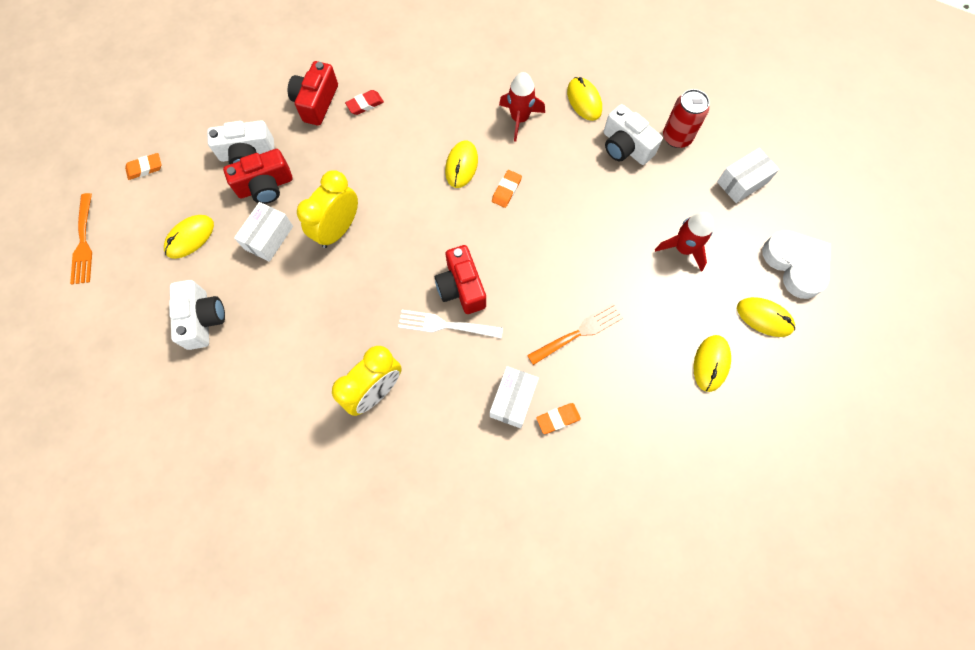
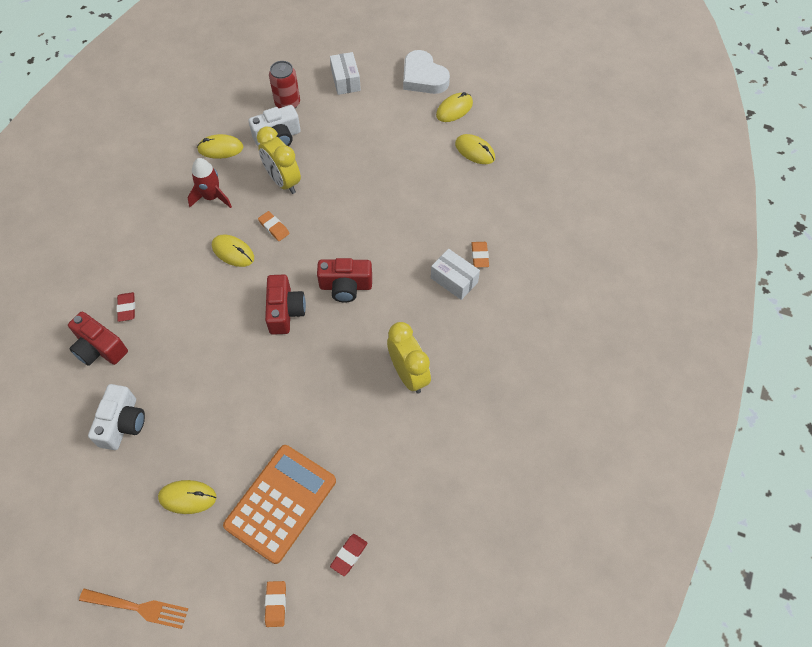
camera: 70 degrees left, 10 degrees down
orange eraser [125,153,161,180] -> orange eraser moved to [265,581,286,627]
yellow mouse [164,215,214,259] -> yellow mouse turned 60 degrees counterclockwise [158,480,217,514]
white camera [169,280,225,350] -> orange calculator [223,445,336,564]
red camera [223,149,293,204] -> red camera moved to [265,274,306,335]
white box [234,202,293,262] -> none
yellow clock [297,170,358,248] -> yellow clock moved to [257,126,301,194]
white fork [398,310,503,338] -> none
orange fork [527,303,623,365] -> none
red rocket [655,212,714,272] -> none
white heart [762,230,831,299] -> white heart turned 120 degrees counterclockwise [403,50,450,94]
none -> red eraser [330,534,367,576]

